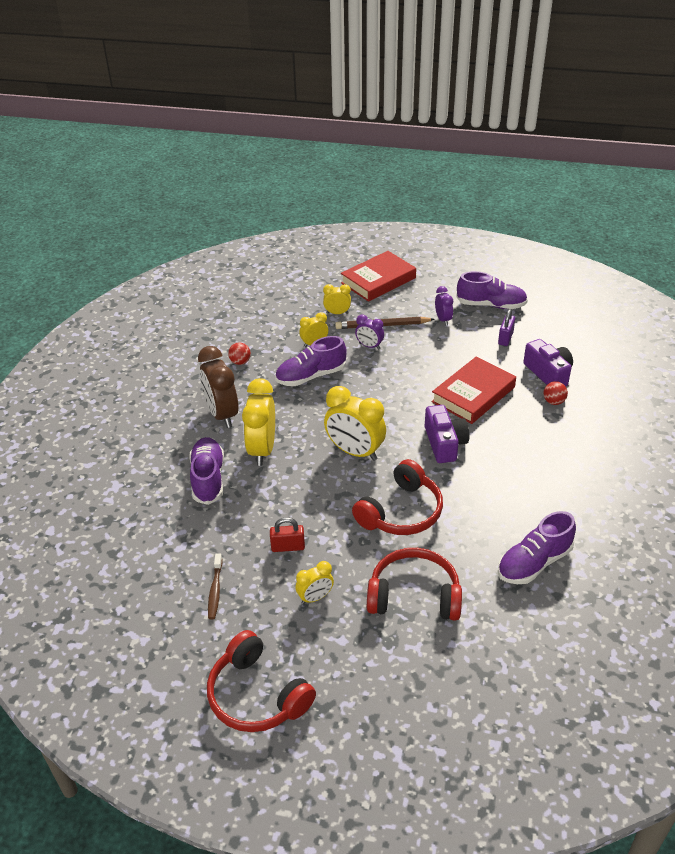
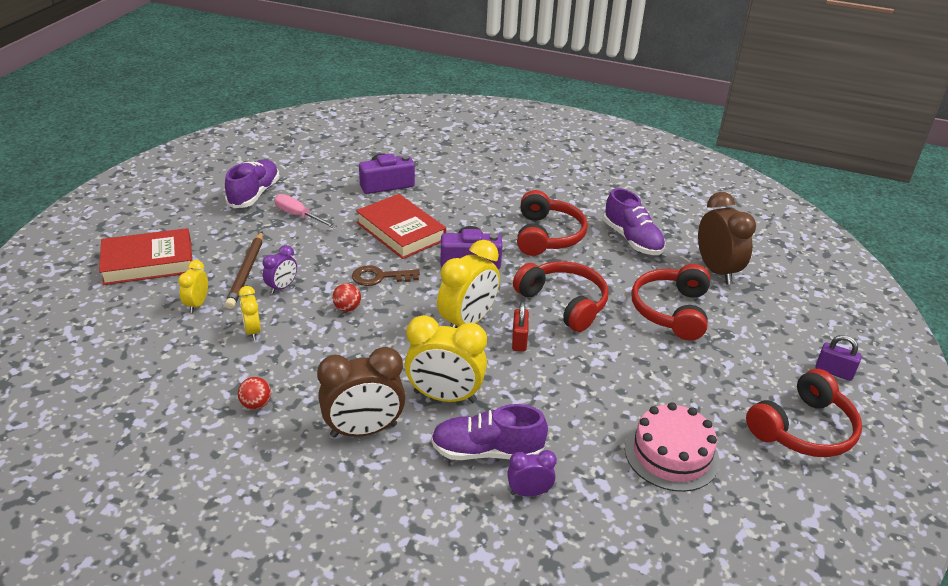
camera: 85 degrees left, 5 degrees down
brown toothbrush [208,553,222,619] -> pink cake [625,402,720,492]
red padlock [270,517,305,552] -> red padlock moved to [512,302,529,352]
purple shoe [275,336,347,386] -> none
yellow clock [295,561,334,604] -> none
red book [341,251,416,302] -> red book turned 75 degrees counterclockwise [99,228,193,285]
purple clock [435,286,453,326] -> purple clock moved to [507,450,557,497]
purple padlock [498,309,515,346] -> purple padlock moved to [815,335,862,381]
red ball [543,381,568,405] -> red ball moved to [332,283,361,312]
none -> pink screwdriver [274,194,336,228]
none -> brown key [352,265,420,286]
none -> red headphones [517,190,588,256]
none -> brown clock [698,192,756,285]

